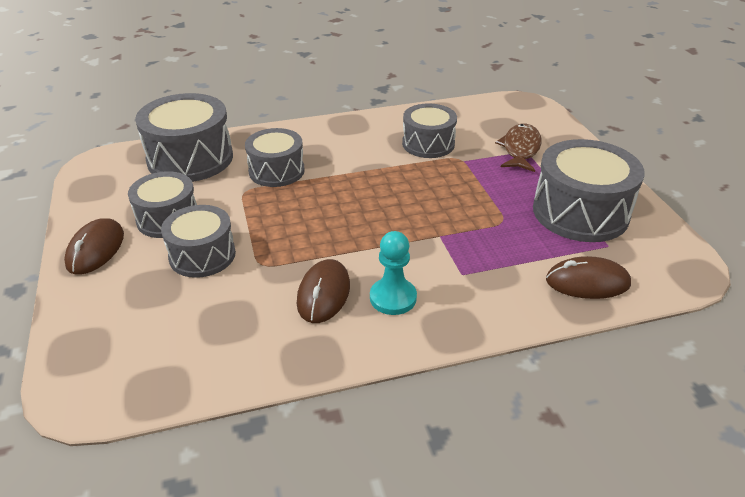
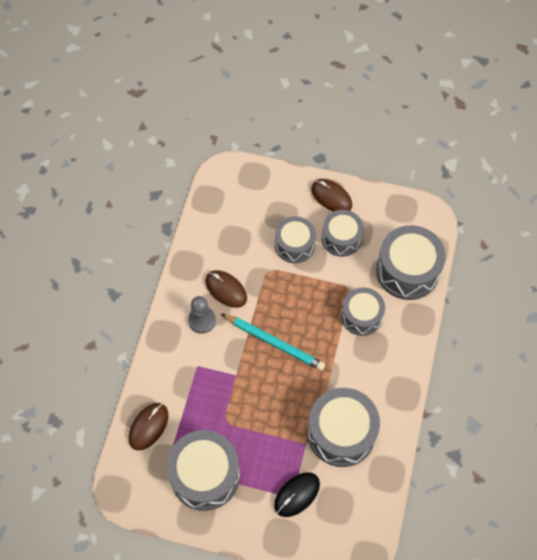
camera: 120 degrees right, 25 degrees up
turquoise pawn [370,231,417,315] -> grey pawn [188,296,216,334]
grey drum [402,103,457,158] -> grey drum [307,388,380,467], size x1.56
brown fish [495,124,542,172] -> black mouse [274,472,320,517]
none -> turquoise pencil [222,314,326,371]

